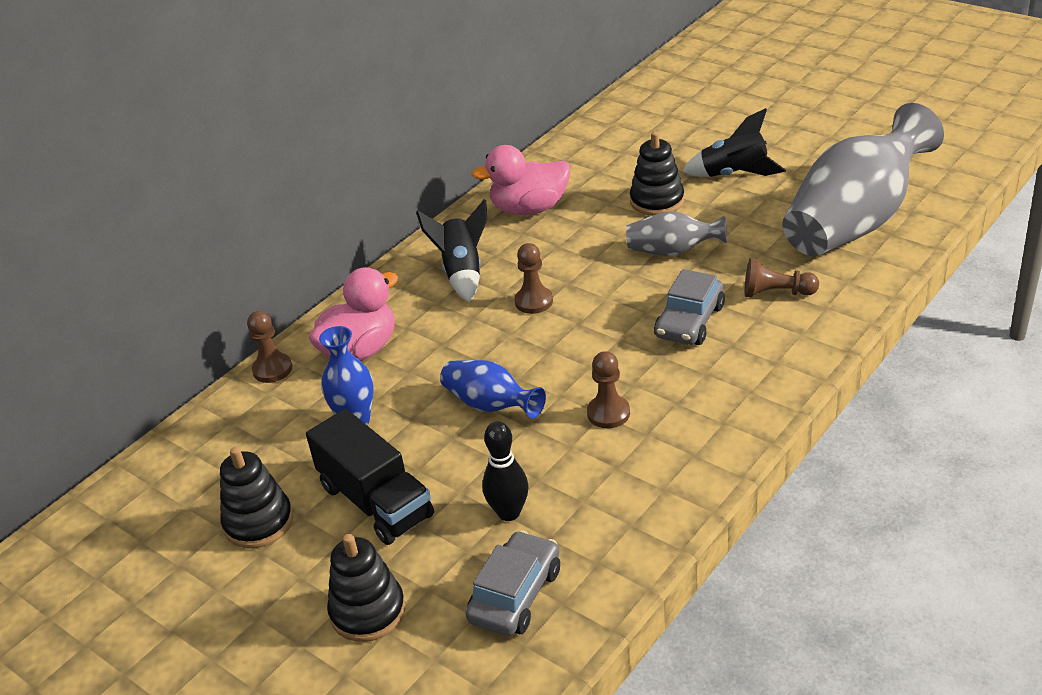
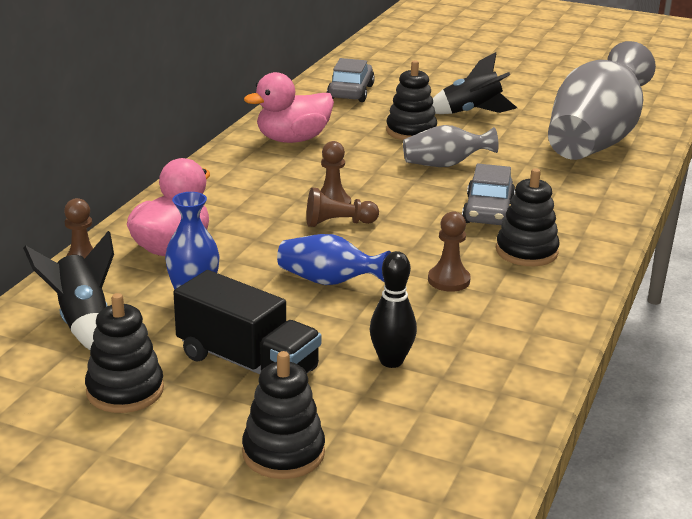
camera: 20 degrees left, 10 degrees down
black rocket [416,199,487,303] -> black rocket moved to [23,231,114,350]
grey car [466,530,560,636] -> grey car moved to [327,58,375,102]
brown pawn [744,258,819,297] -> brown pawn moved to [307,188,379,227]
none -> black stacking toy [496,168,560,266]

